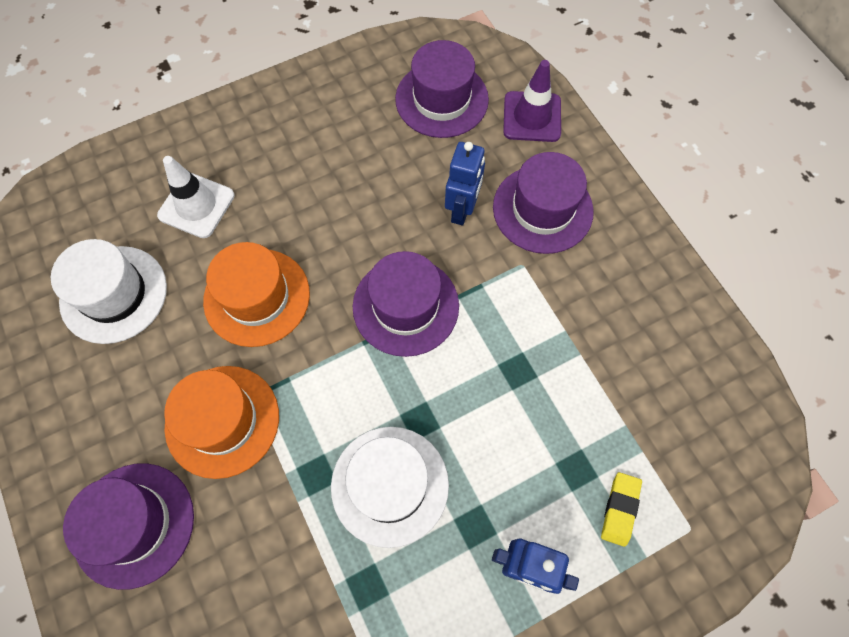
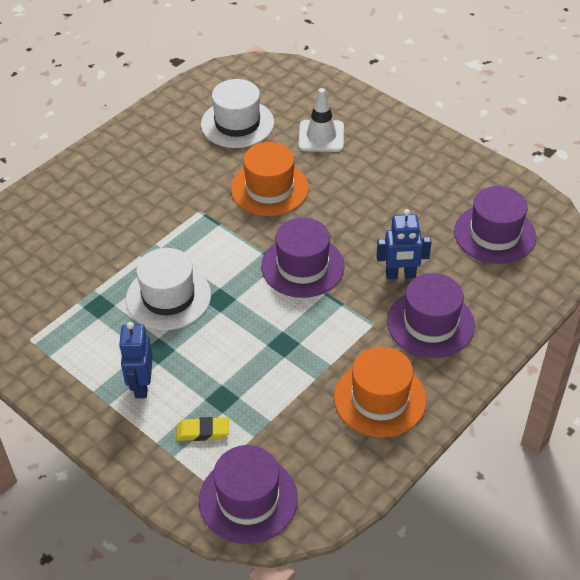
camera: 70 degrees right, 20 degrees down
purple hat [63,463,194,590] -> purple hat moved to [199,445,298,544]
orange hat [164,366,279,479] -> orange hat moved to [334,346,427,437]
purple traffic cone [503,60,561,142] -> none

